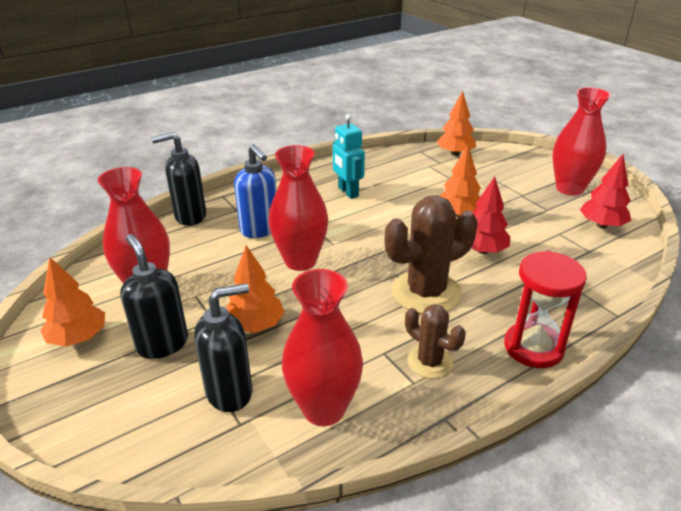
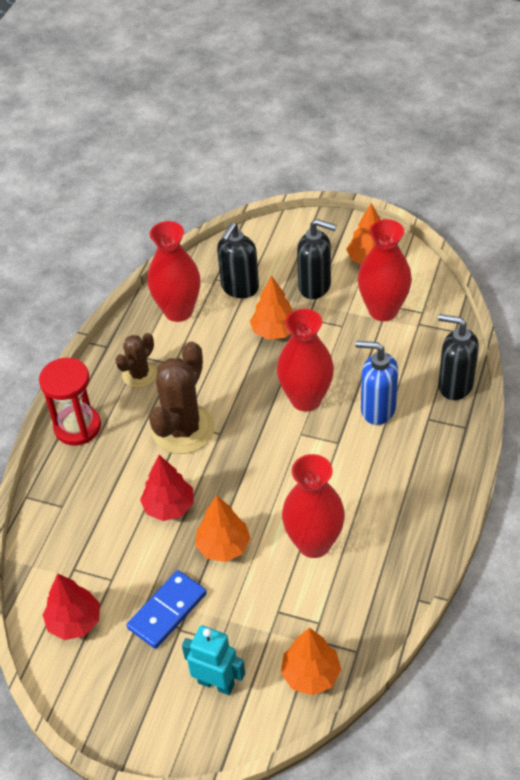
camera: 145 degrees right, 15 degrees up
black soap dispenser [151,132,206,225] -> black soap dispenser turned 105 degrees counterclockwise [438,314,479,400]
turquoise robot [333,114,365,199] -> turquoise robot moved to [182,625,245,695]
brown cactus [405,304,466,379] -> brown cactus turned 60 degrees counterclockwise [115,333,157,388]
red vase [552,87,611,196] -> red vase moved to [282,454,345,558]
none -> blue domino [127,570,207,649]

